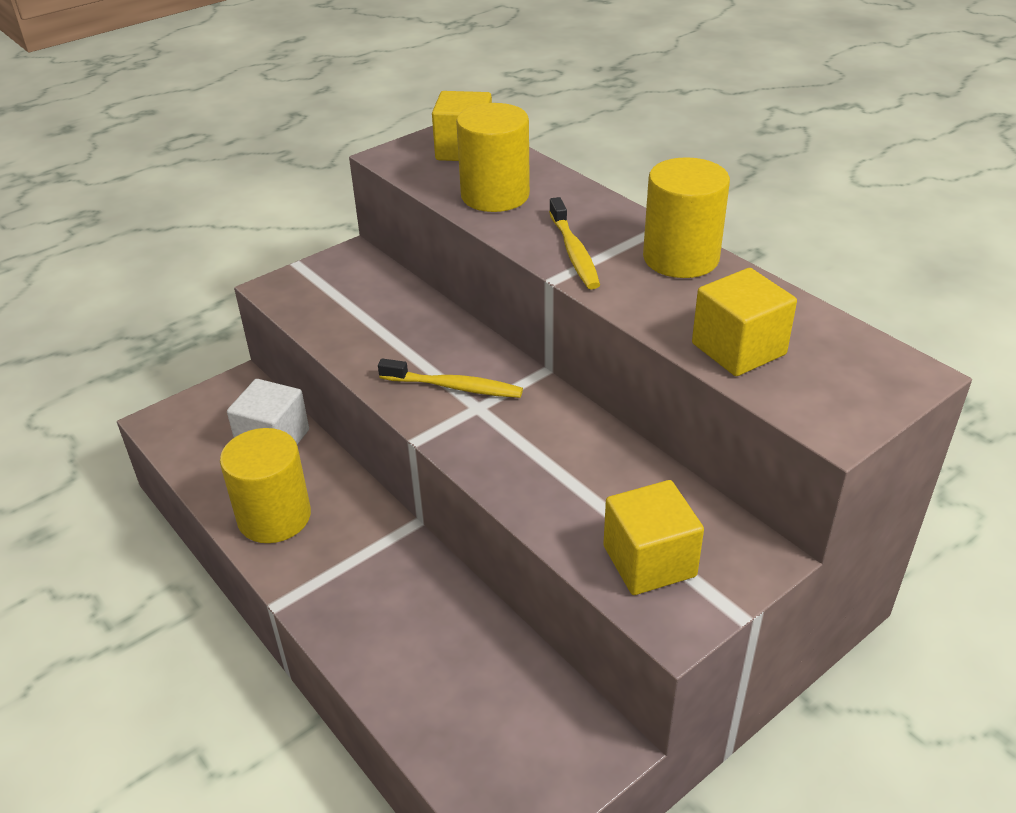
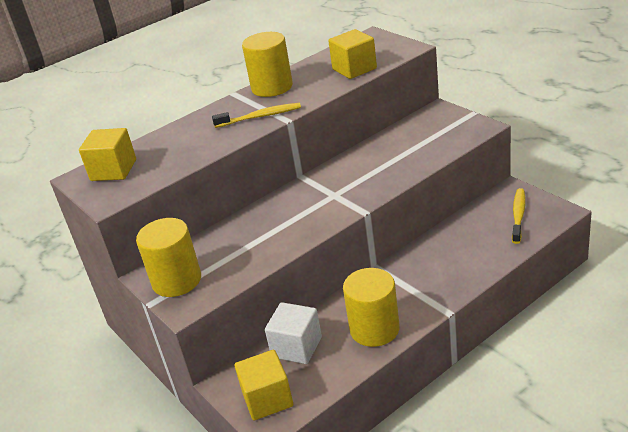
camera: 85 degrees left, 5 degrees down
yellow toothbrush [378,358,523,398] -> yellow toothbrush moved to [512,188,525,244]
yellow cylinder [456,103,530,212] -> yellow cylinder moved to [136,218,201,297]
yellow cube [603,480,704,595] -> yellow cube moved to [235,350,293,420]

